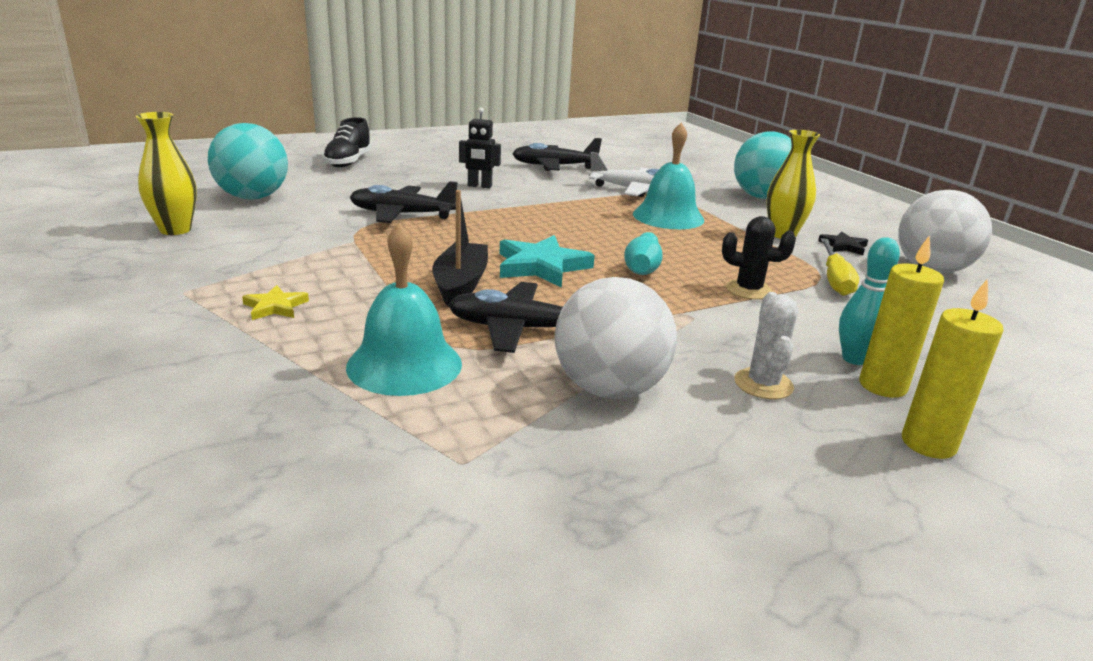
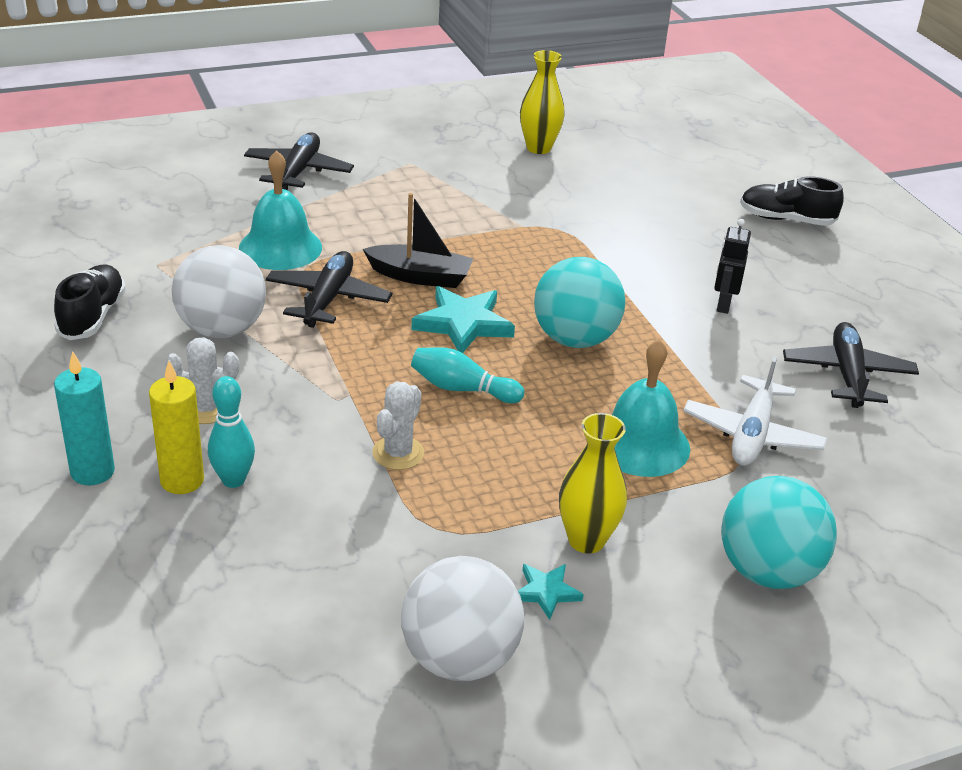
camera: 95 degrees right, 10 degrees up
turquoise ball [208,123,288,200] -> turquoise ball moved to [534,257,625,348]
yellow star [242,285,309,320] -> none
black plane [350,181,458,223] -> black plane moved to [244,133,354,190]
black cactus [722,216,796,300] -> white cactus [372,381,425,470]
black star [818,231,868,255] -> turquoise star [518,564,584,620]
yellow screwdriver [821,238,859,296] -> none
yellow candle [902,278,1004,459] -> turquoise candle [54,351,115,485]
none -> black shoe [54,265,126,340]

